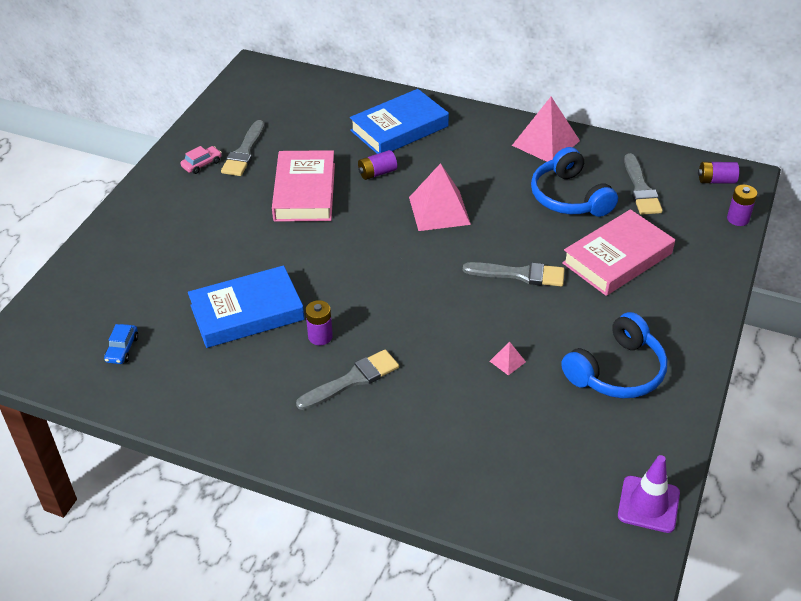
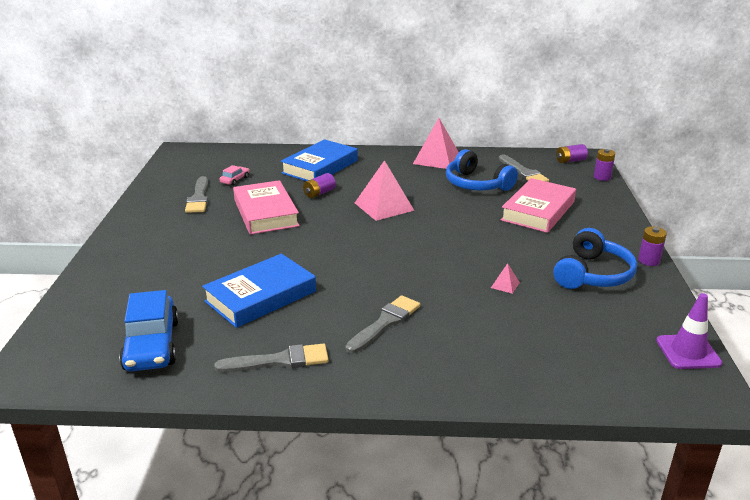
camera: 20 degrees left, 15 degrees down
blue car [104,324,138,364] -> blue car [119,290,179,371], size x2.16
pink car [180,146,222,174] -> pink car moved to [219,165,249,186]
purple battery [305,300,333,345] -> purple battery moved to [638,226,667,266]
grey brush [463,262,565,287] -> grey brush moved to [214,343,329,372]

